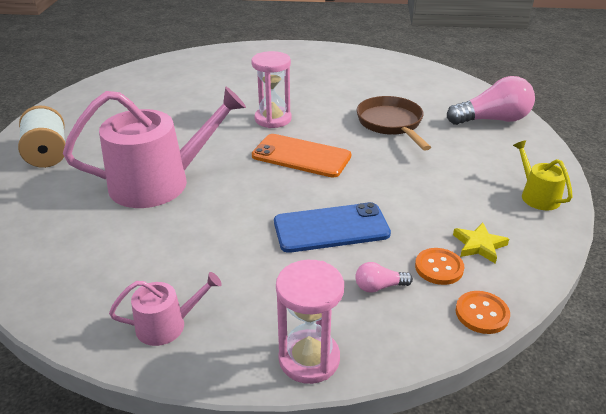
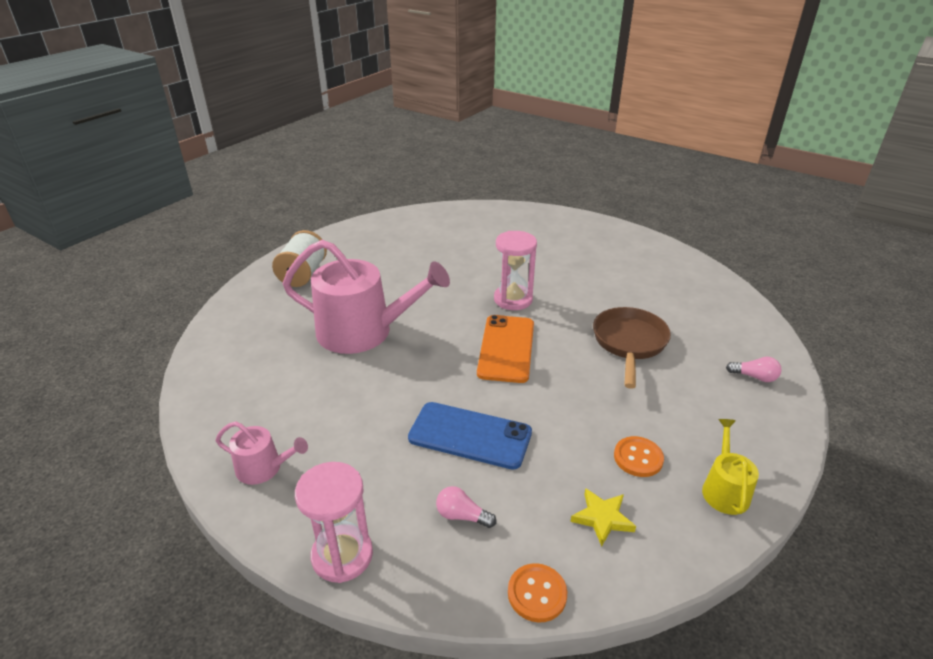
camera: 30 degrees right, 0 degrees up
orange phone [252,134,352,178] -> orange phone turned 45 degrees clockwise [477,315,534,383]
orange button [415,248,464,285] -> orange button moved to [614,436,664,477]
pink light bulb [447,76,535,125] -> pink light bulb [726,357,781,382], size x0.46

